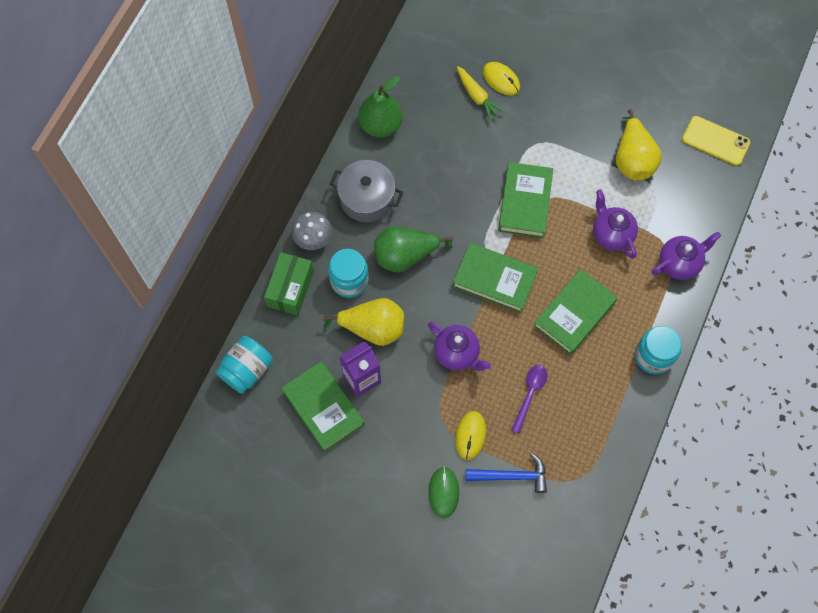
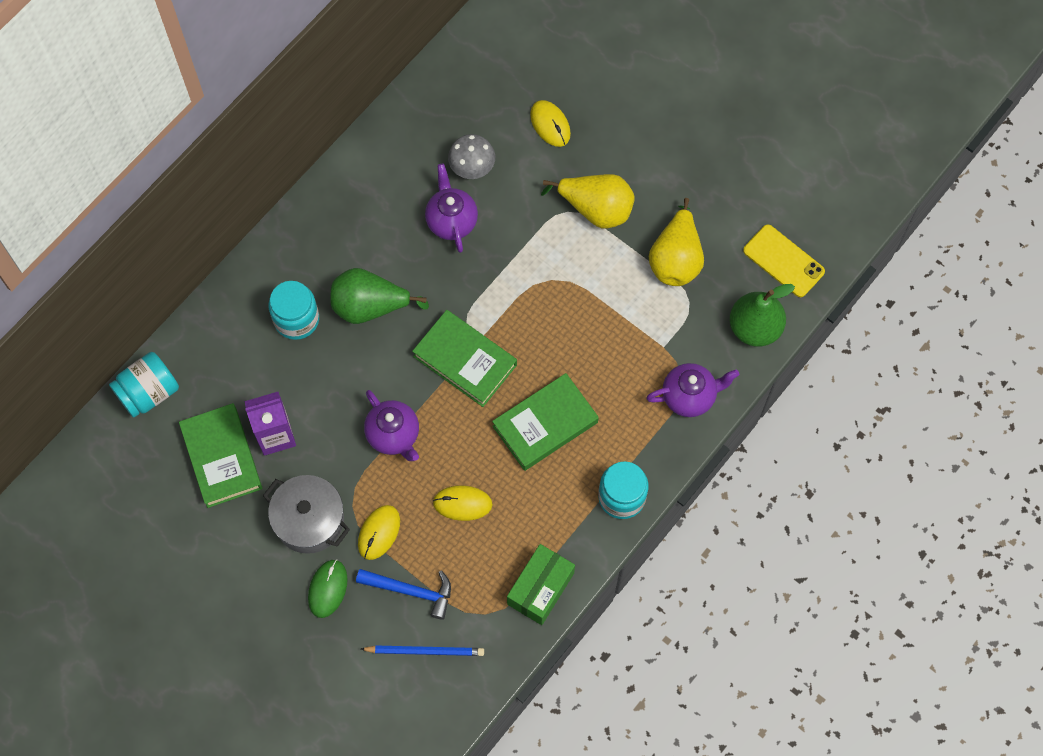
camera: 15 degrees right, 0 degrees up
green box [264,252,314,316] -> green box moved to [507,544,575,625]
grey mushroom [292,212,332,250] -> grey mushroom moved to [448,134,495,179]
yellow pear [323,298,404,346] -> yellow pear moved to [541,174,635,228]
grey pot [329,160,403,222] -> grey pot moved to [263,475,350,554]
green pear [358,76,403,138] -> green pear moved to [730,284,795,347]
yellow carrot [457,66,505,122] -> none
green book [498,162,553,238] -> none
purple spoon [511,365,547,434] -> yellow mouse [433,485,493,521]
purple teapot [593,189,638,259] -> purple teapot moved to [425,164,478,253]
none -> blue pencil [361,645,484,656]

